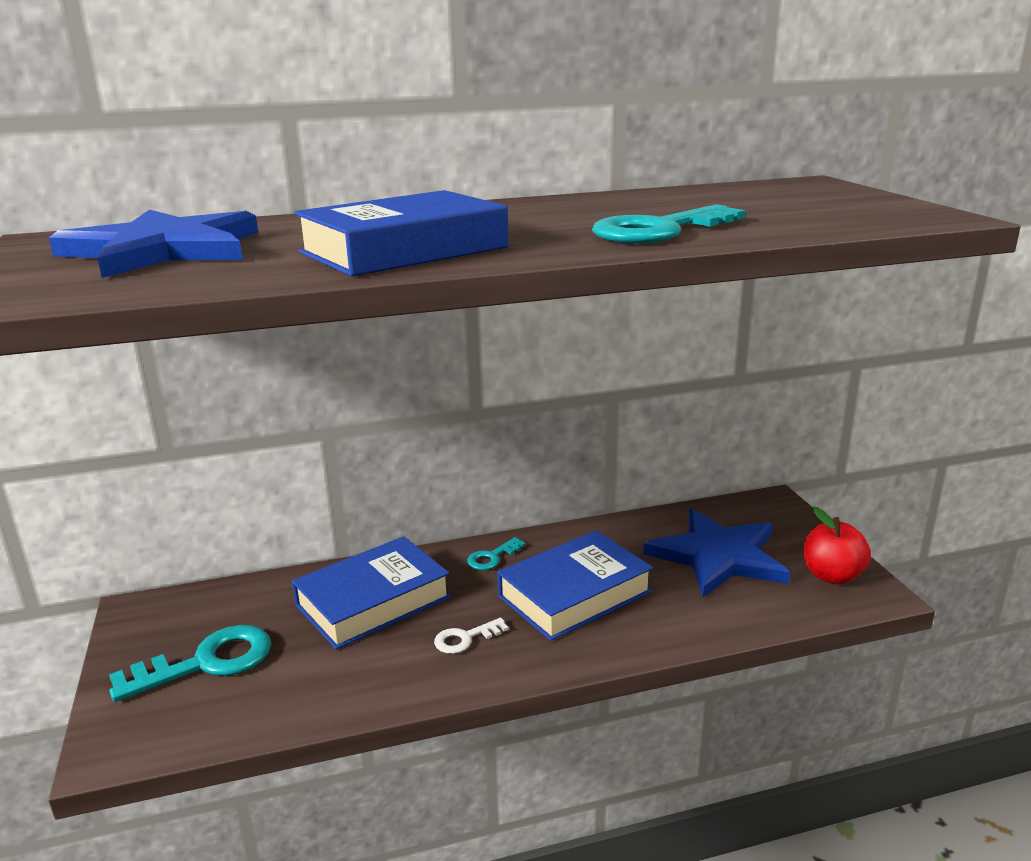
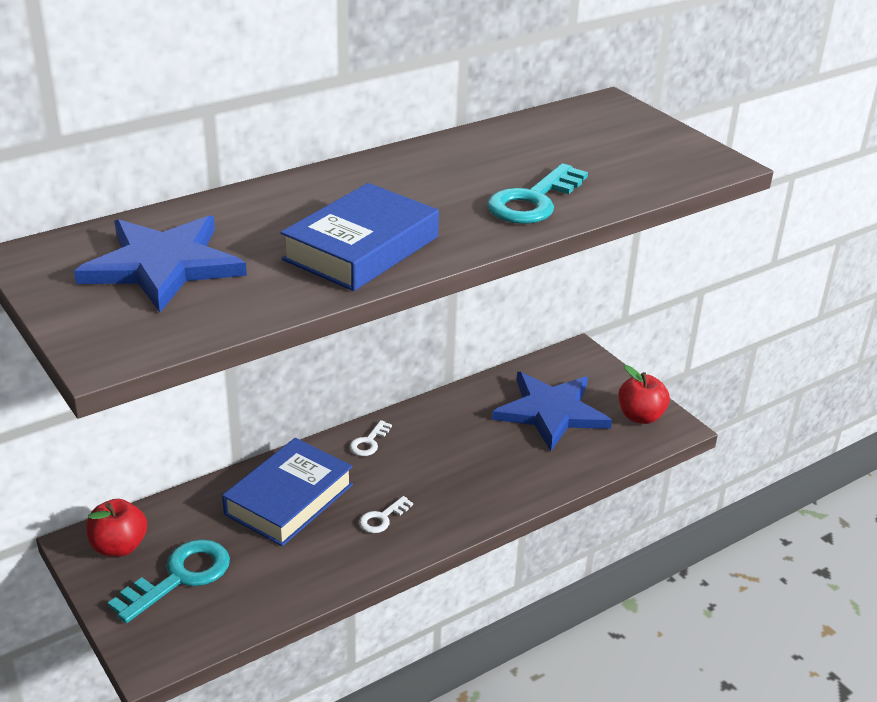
camera: 20 degrees left, 10 degrees up
turquoise key [467,537,525,570] -> white key [350,420,392,456]
blue book [497,530,653,641] -> none
none -> red apple [86,499,147,557]

